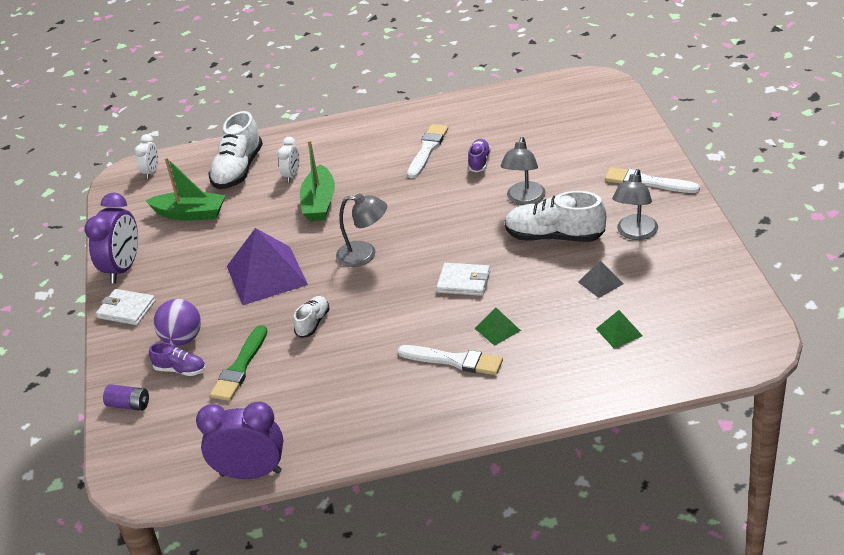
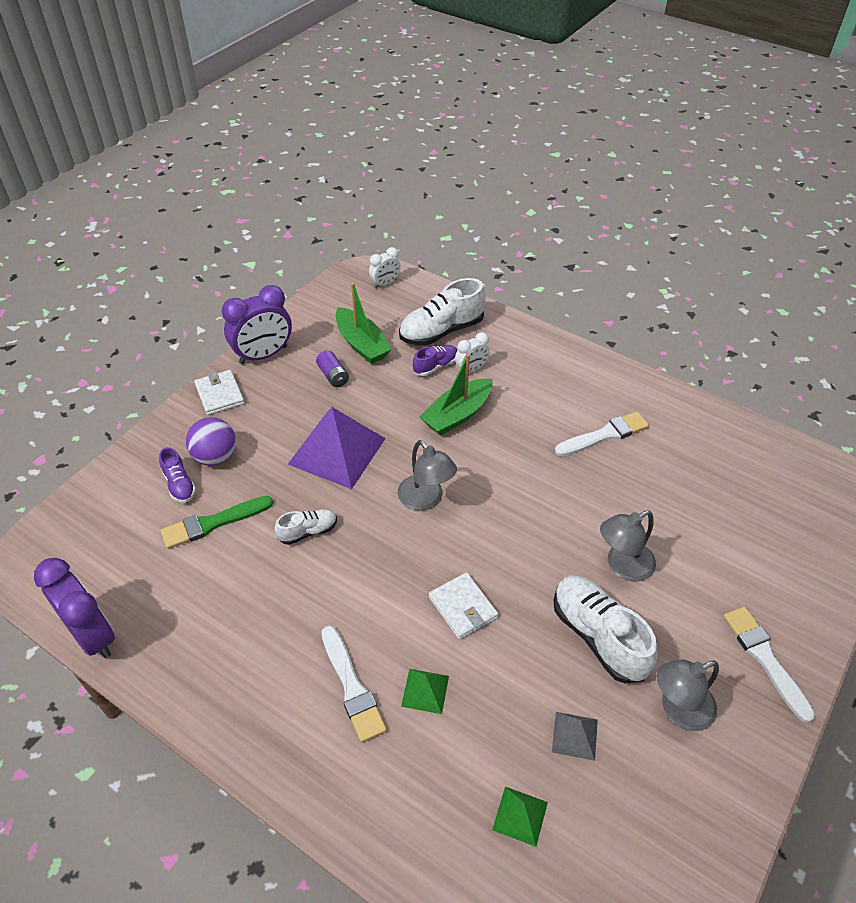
camera: 40 degrees right, 10 degrees up
purple battery [103,384,149,411] -> purple battery moved to [316,350,349,387]
purple shoe [468,139,491,172] -> purple shoe moved to [413,345,457,376]

